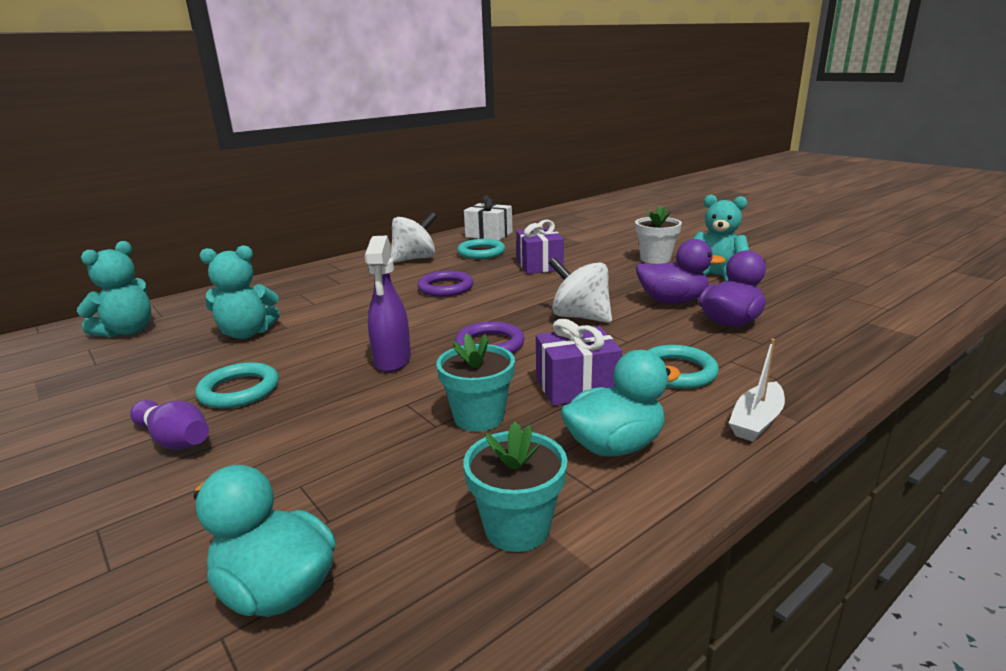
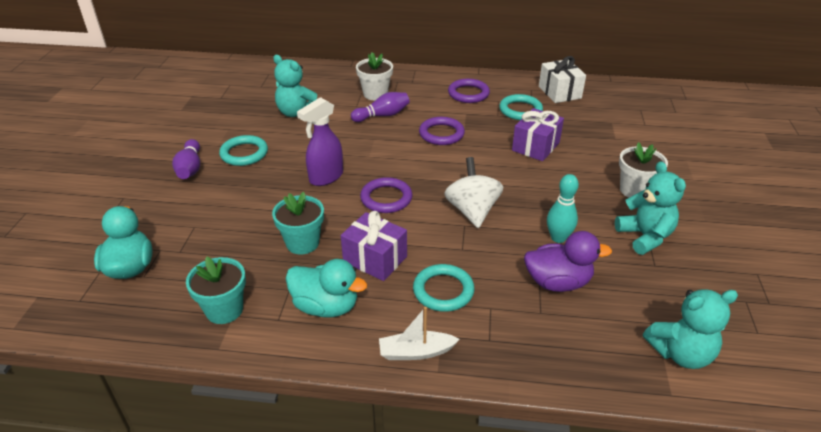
camera: 45 degrees right, 15 degrees up
turquoise teddy bear [77,241,151,337] -> turquoise teddy bear moved to [643,289,738,369]
white spinning top [391,212,437,263] -> purple ring [448,79,490,103]
purple duck [636,239,725,303] -> turquoise bowling pin [547,174,579,243]
none -> purple bowling pin [351,92,410,122]
none -> white flower pot [356,52,393,100]

